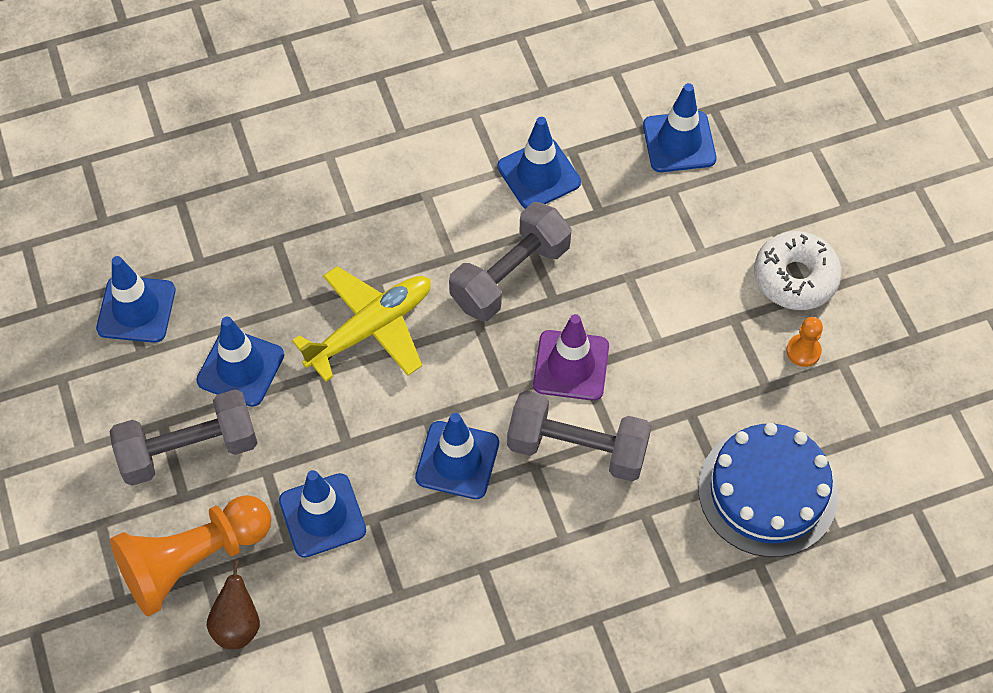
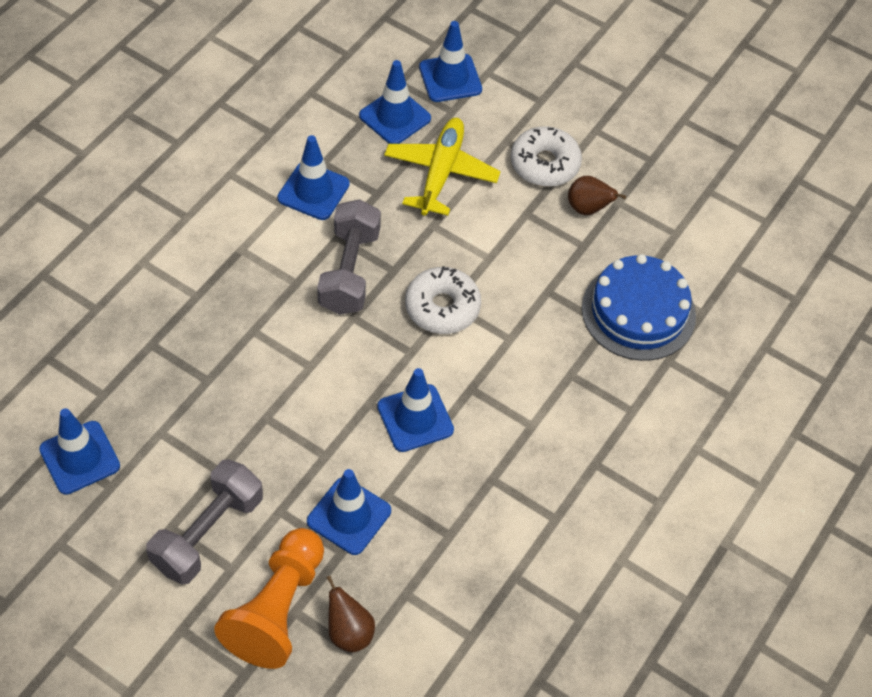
camera: 40 degrees left, 5 degrees down
blue traffic cone [196,317,284,407] -> blue traffic cone moved to [419,21,482,102]
yellow plane [292,266,431,382] -> yellow plane moved to [384,118,501,216]
grey dumbbell [507,390,652,482] -> none
purple traffic cone [533,314,609,401] -> white donut [405,266,481,334]
orange pawn [786,317,823,367] -> brown pear [568,176,626,215]

